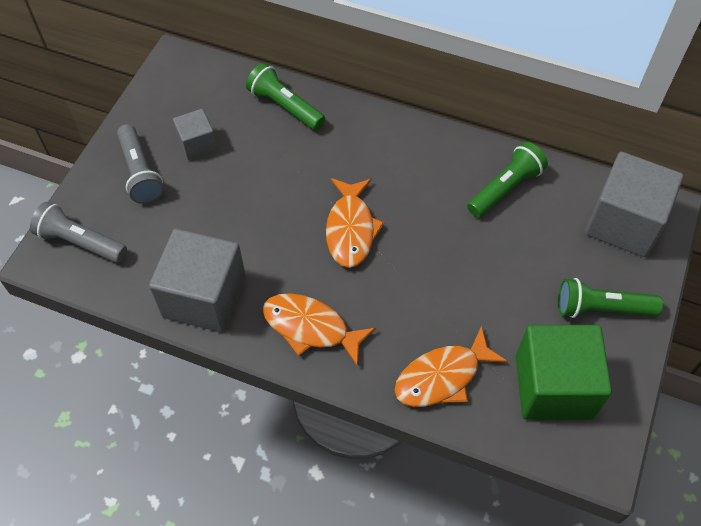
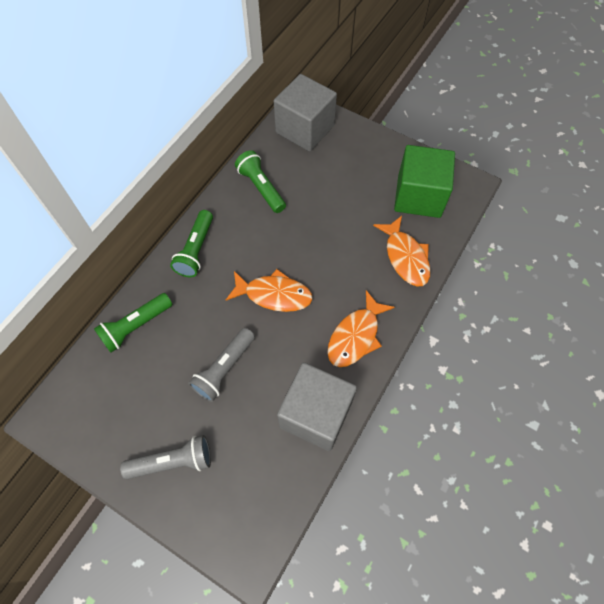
camera: 80 degrees left, 5 degrees up
grey flashlight [30,202,127,263] -> grey flashlight moved to [188,328,255,402]
grey cube [173,109,217,160] -> none
green flashlight [558,278,663,318] -> green flashlight moved to [170,210,213,277]

